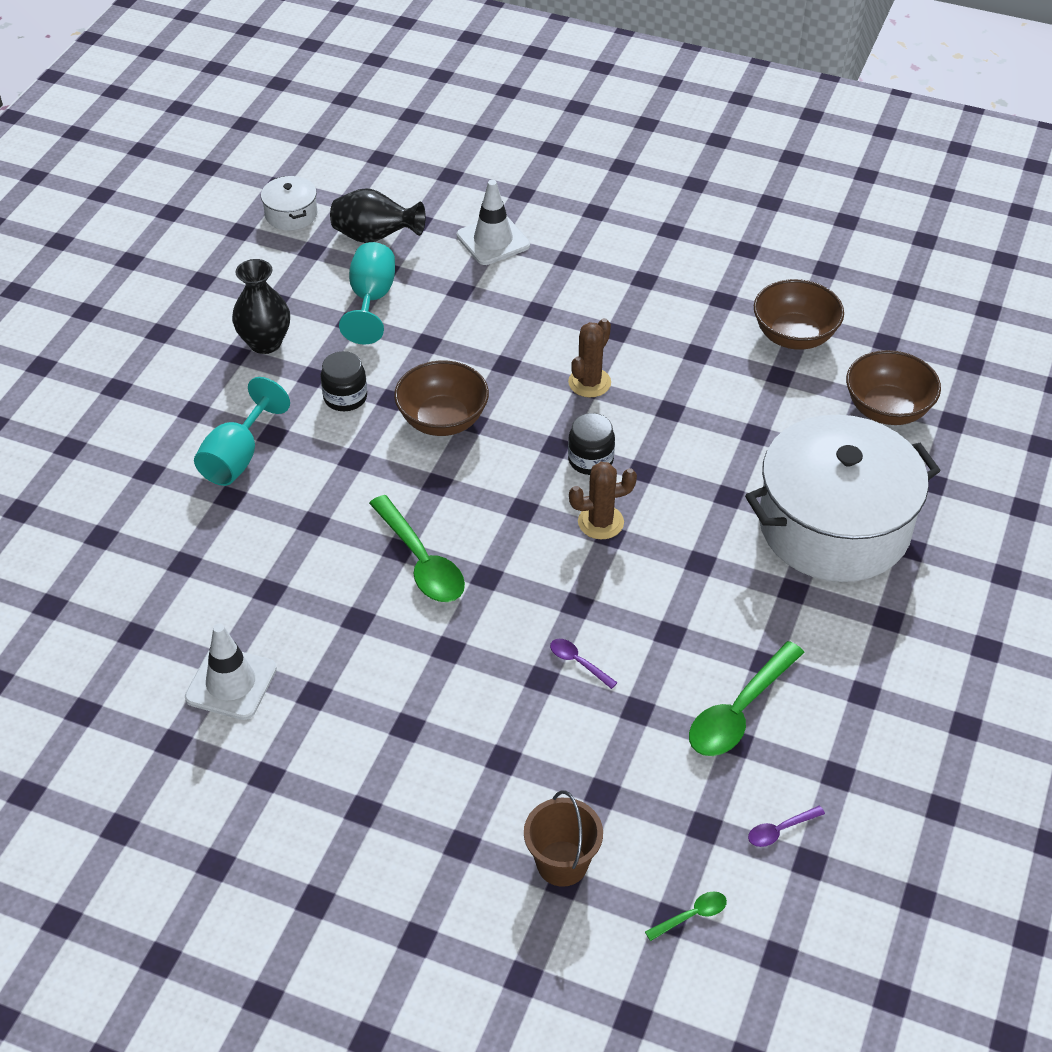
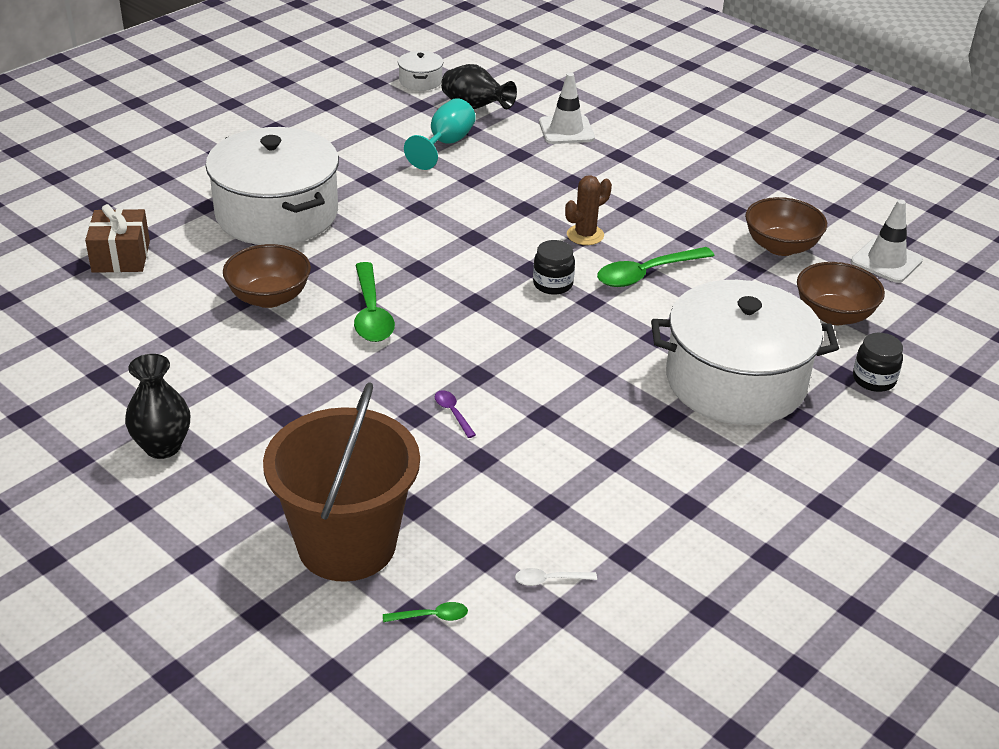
camera: 20 degrees right, 10 degrees down
white traffic cone [185,624,277,720] -> white traffic cone moved to [851,200,923,283]
turquoise goblet [194,377,290,486] -> white pot [206,127,339,245]
black vase [232,259,290,354] -> black vase moved to [125,354,190,459]
black jar [320,351,367,411] -> black jar moved to [853,333,903,392]
brown bowl [394,361,489,436] -> brown bowl moved to [223,244,311,308]
brown bucket [524,791,603,887] -> brown bucket [263,382,420,582], size x2.08
brown cactus [569,462,637,539] -> none
green spoon [689,641,805,756] -> green spoon moved to [597,247,714,287]
purple spoon [748,806,825,847] -> white spoon [515,568,597,586]
none -> brown gift [85,204,150,273]

